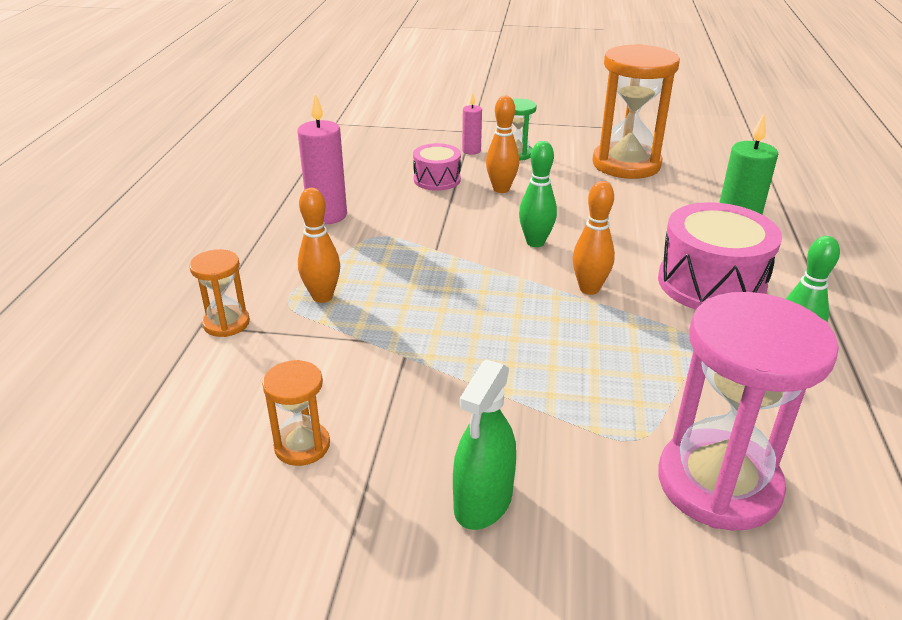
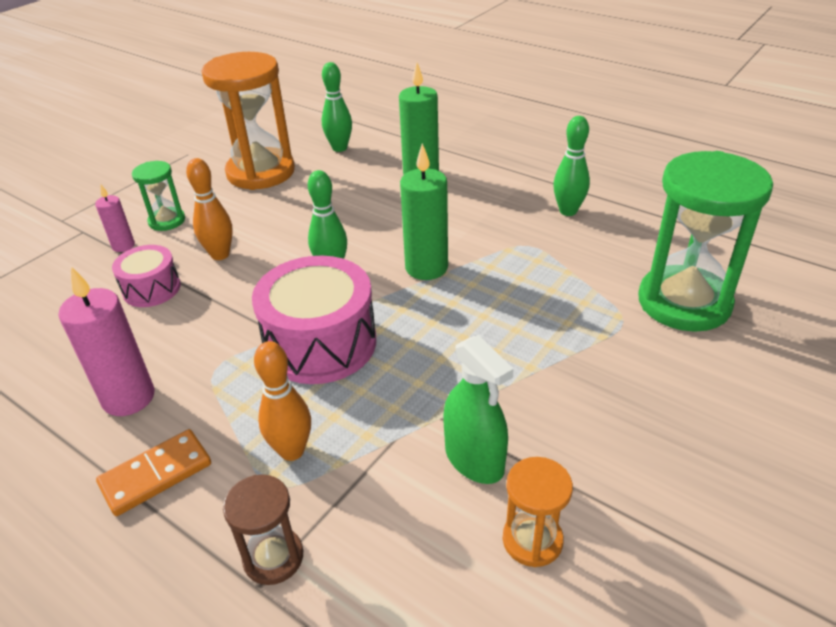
camera: 60 degrees left, 5 degrees up
orange hourglass [189,249,250,337] -> brown hourglass [223,474,303,585]
green spray bottle [453,359,516,530] -> green spray bottle moved to [443,335,514,484]
orange bowling pin [572,181,615,295] -> green candle [400,143,448,280]
pink drum [658,202,782,310] -> pink drum moved to [252,256,376,384]
pink hourglass [658,292,839,530] -> green hourglass [638,151,773,332]
none -> orange domino [96,429,211,516]
none -> green bowling pin [322,62,352,152]

